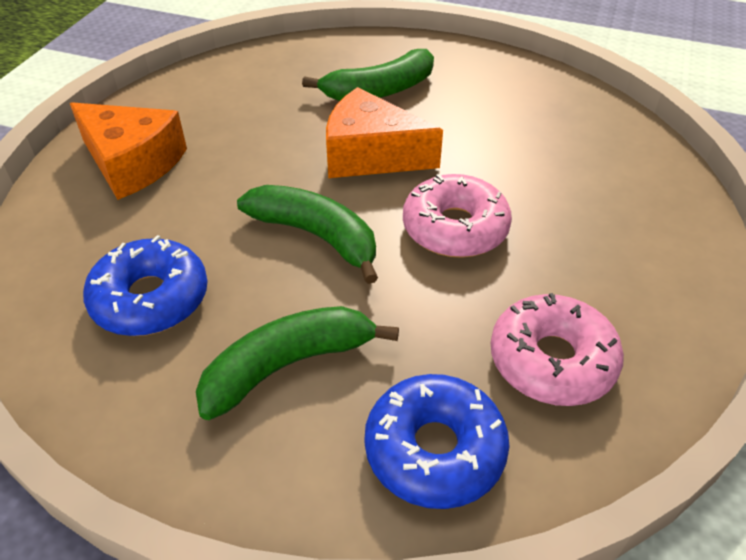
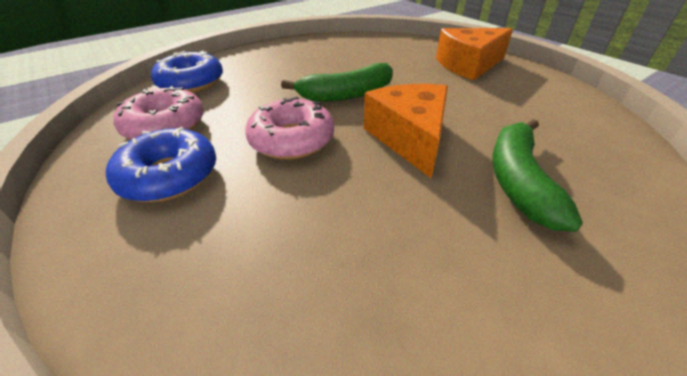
camera: 125 degrees right, 5 degrees down
blue donut [83,235,208,336] -> blue donut moved to [106,127,216,202]
green banana [196,306,399,420] -> none
orange cheese [326,87,443,178] -> orange cheese turned 60 degrees counterclockwise [364,84,448,178]

